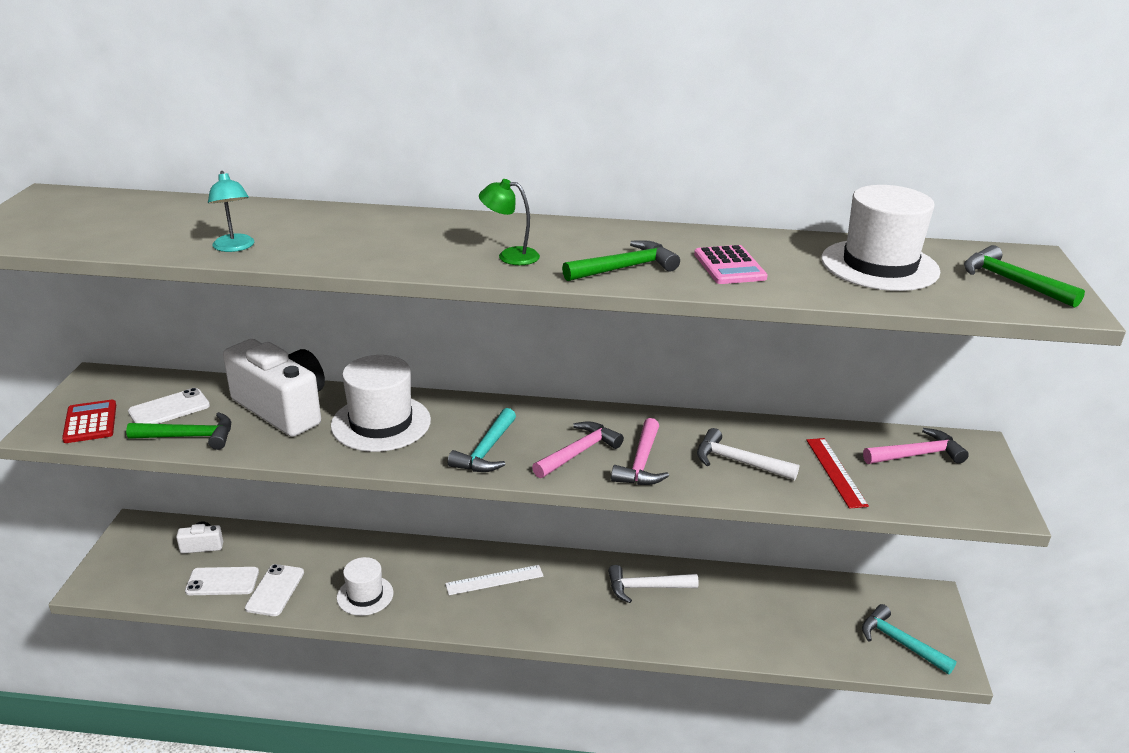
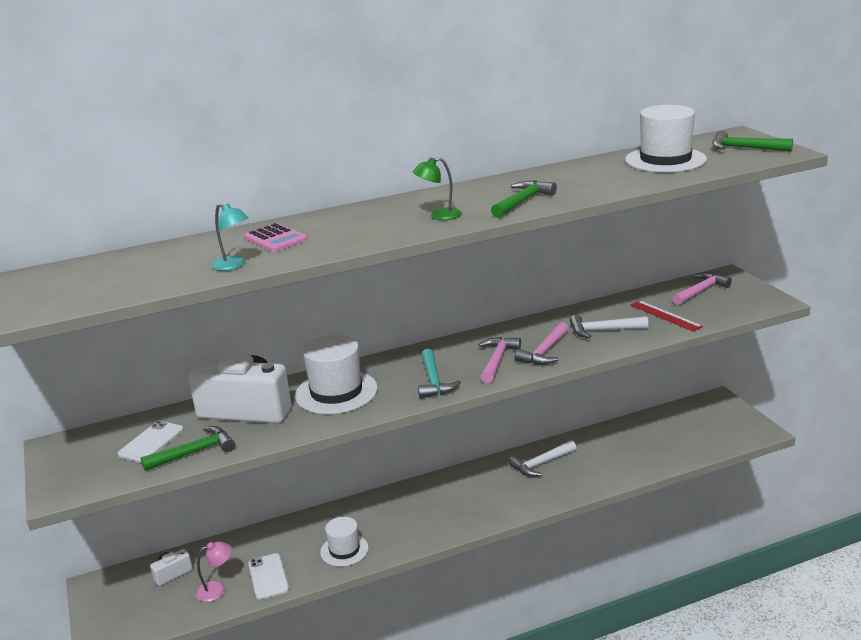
camera: 25 degrees left, 5 degrees down
red calculator [62,400,116,443] -> none
white phone [185,567,259,595] -> pink lamp [196,541,232,602]
white ruler [445,565,544,595] -> none
pink hammer [611,418,669,485] -> pink hammer turned 45 degrees clockwise [515,322,569,365]
pink calculator [694,245,768,284] -> pink calculator moved to [244,223,307,252]
turquoise hammer [862,604,957,674] -> none

